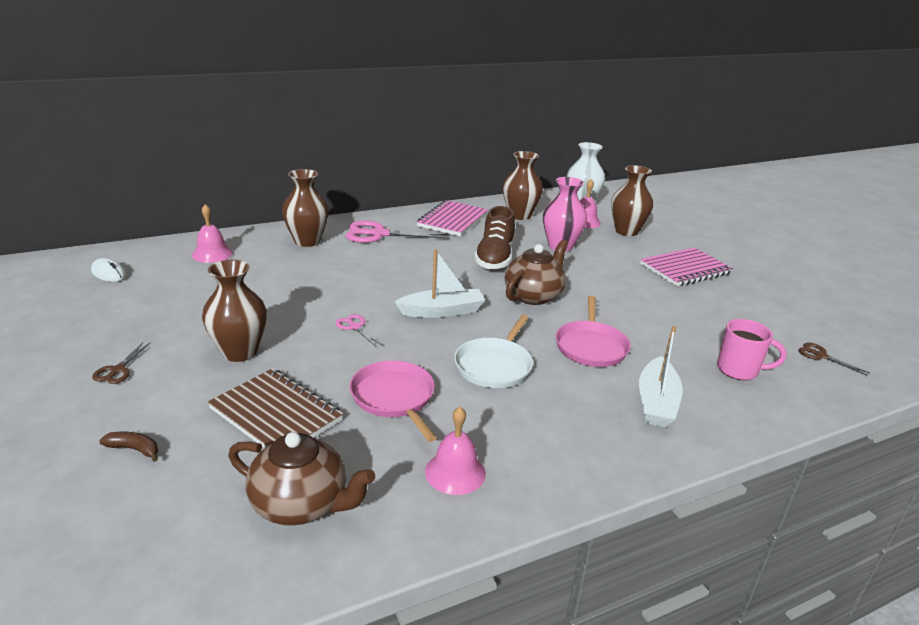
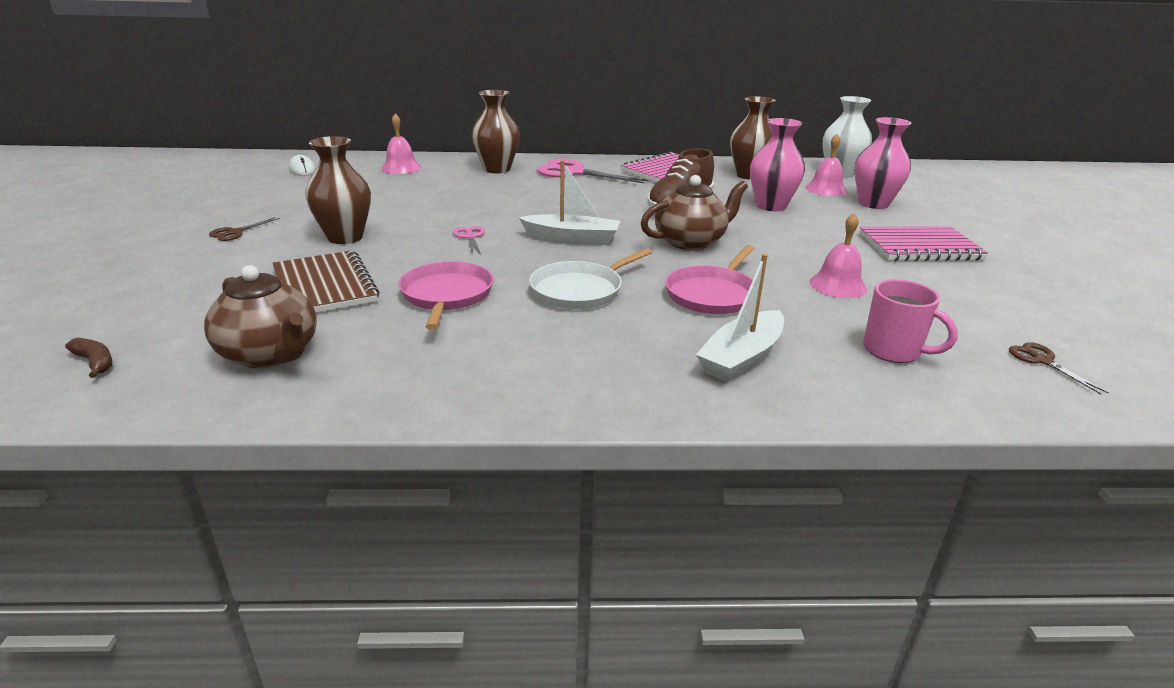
camera: 25 degrees right, 0 degrees up
brown banana [99,432,158,462] -> brown banana moved to [65,338,112,378]
pink bell [425,407,486,495] -> pink bell moved to [809,213,867,298]
brown vase [611,165,653,236] -> pink vase [854,117,911,209]

